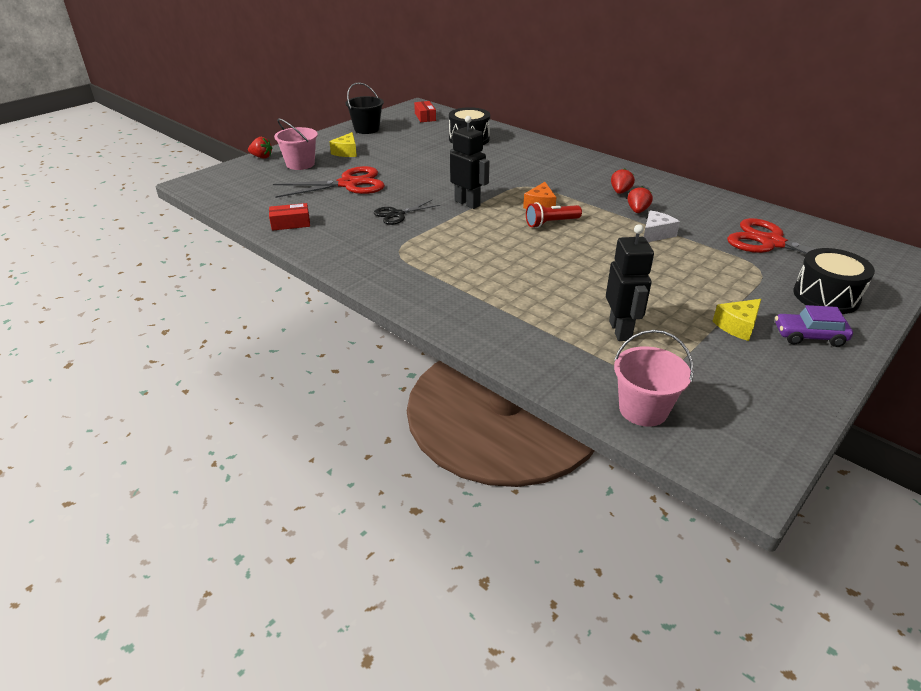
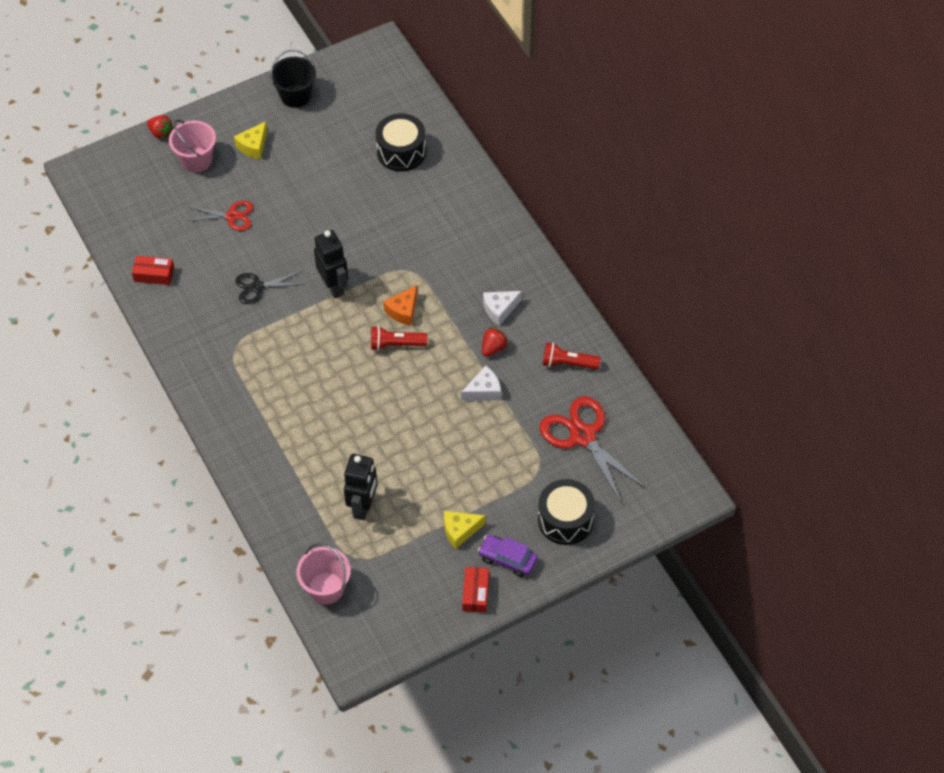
camera: 20 degrees right, 20 degrees up
red scissors [273,166,385,198] -> red scissors [187,201,253,231], size x0.57
red box [414,101,436,122] -> red box moved to [462,567,489,613]
red strawberry [611,169,635,194] -> white cheese [483,291,522,326]
none -> red flashlight [543,342,601,369]

